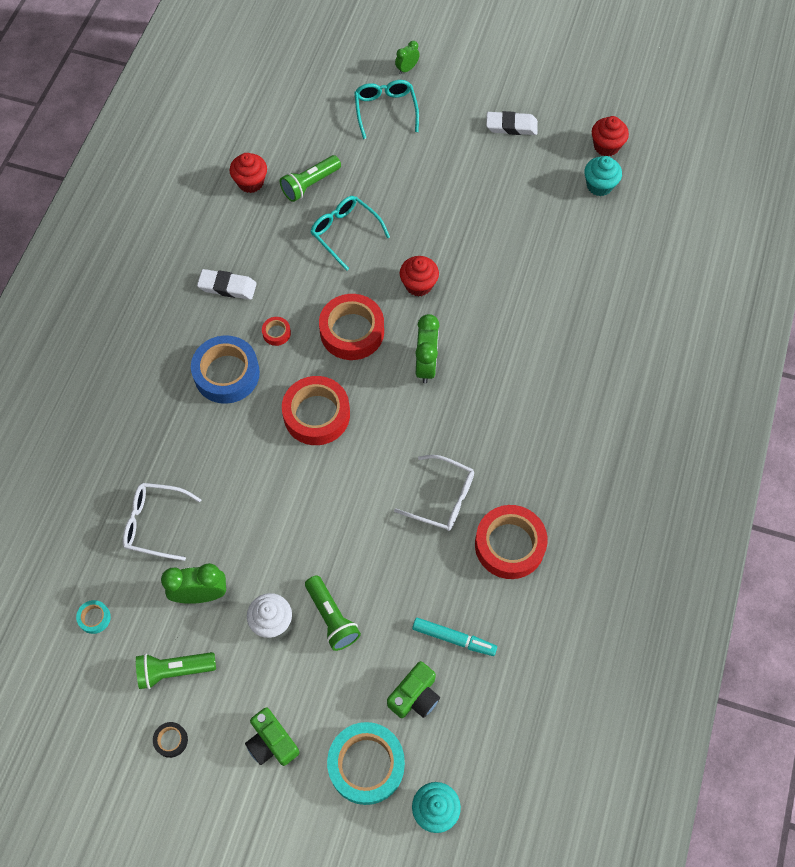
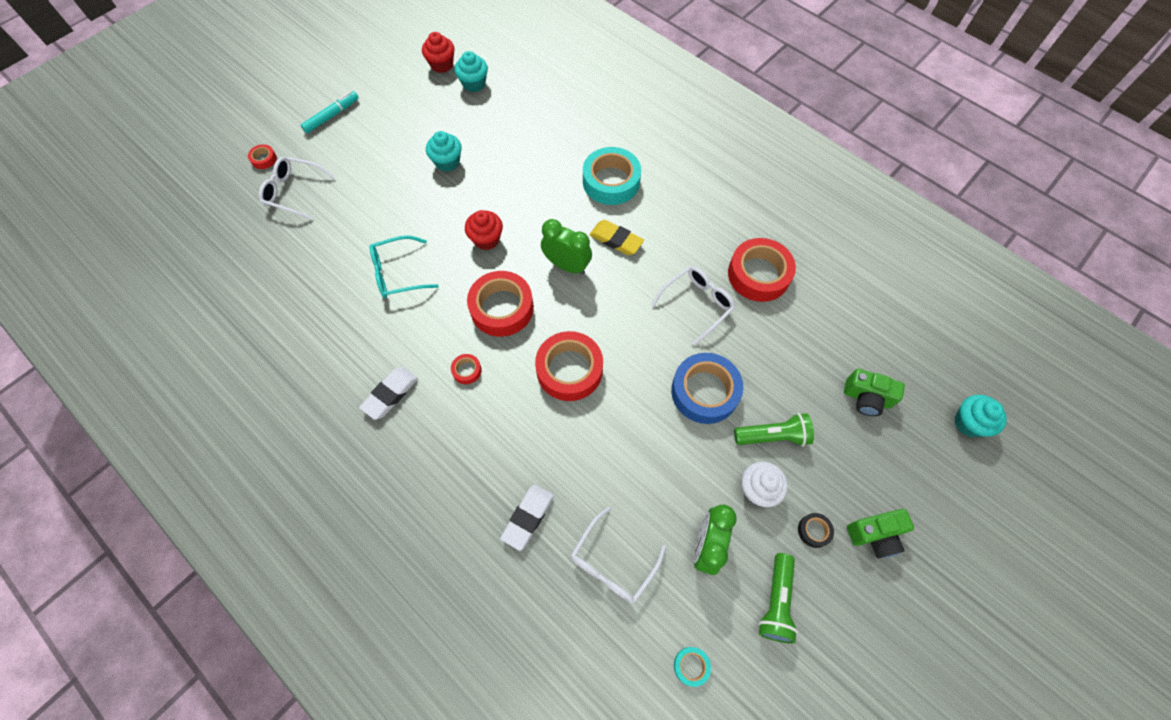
camera: 65 degrees left, 0 degrees up
black tape [153,722,188,758] -> black tape moved to [798,513,834,548]
blue tape [191,335,260,404] -> blue tape moved to [671,353,743,424]
red cupcake [230,153,267,193] -> none
green flashlight [280,155,341,202] -> none
turquoise tape [327,722,405,805] -> turquoise tape moved to [583,147,641,205]
turquoise glasses [354,80,419,139] -> white glasses [259,157,335,220]
green camera [387,661,440,718] -> green camera turned 135 degrees clockwise [844,369,905,416]
green clock [395,41,420,74] -> red tape [248,144,277,169]
turquoise marker [412,618,497,656] -> turquoise marker moved to [301,91,359,133]
white eraser [486,111,538,135] -> white eraser moved to [500,485,554,551]
none -> turquoise cupcake [426,131,462,172]
none -> yellow eraser [589,220,644,255]

